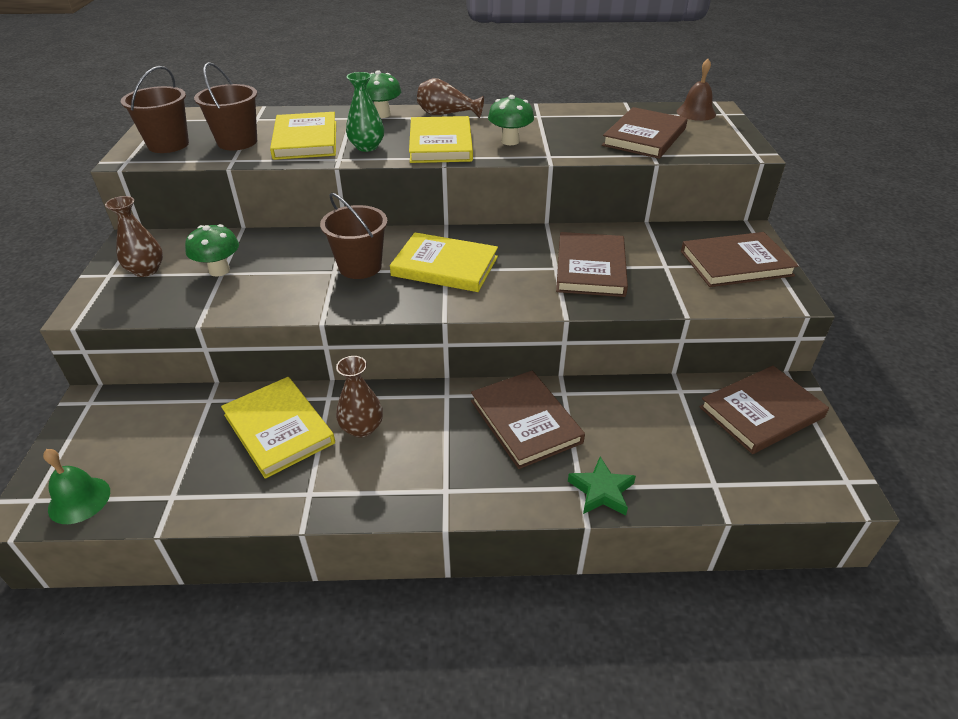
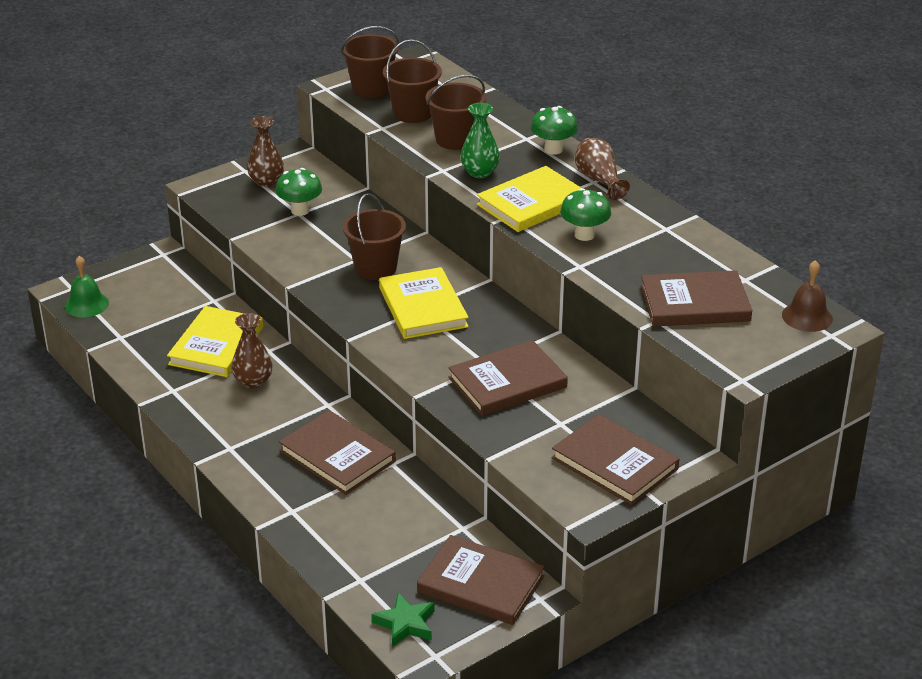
camera: 55 degrees right, 5 degrees down
yellow book [270,112,336,160] -> brown bucket [425,75,486,150]
brown book [471,371,585,469] -> brown book turned 75 degrees counterclockwise [279,410,396,495]
green star [568,457,636,516] -> green star moved to [372,593,435,647]

